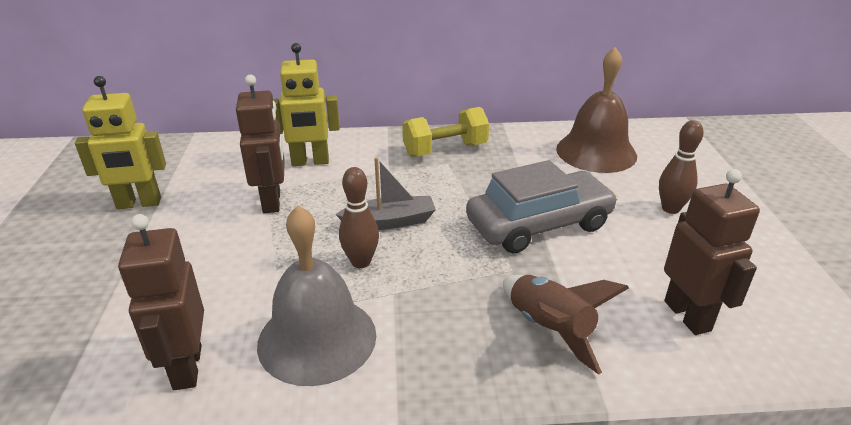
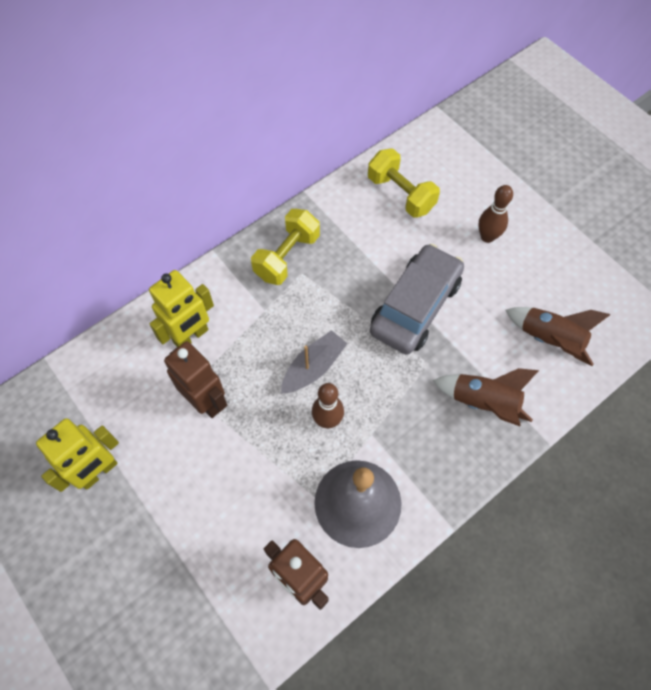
camera: 35 degrees left, 30 degrees up
brown bell [556,47,637,173] -> yellow dumbbell [368,148,440,218]
brown robot [664,169,760,335] -> brown rocket [506,307,611,366]

